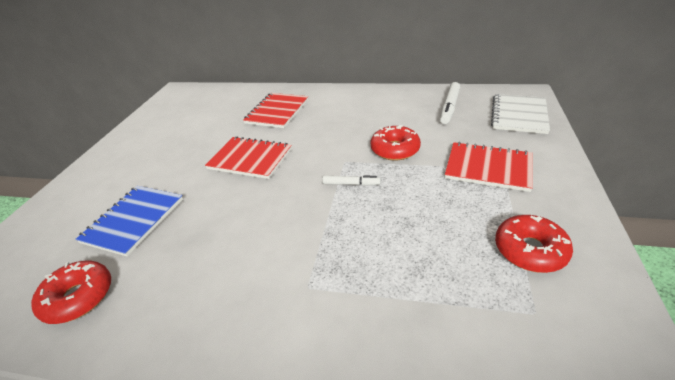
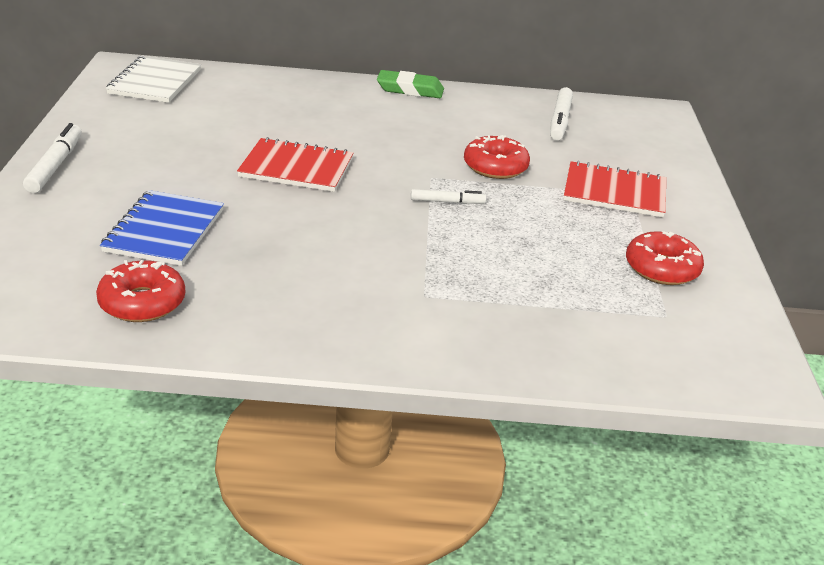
camera: 15 degrees left, 5 degrees down
red notebook [243,93,308,128] -> none
white notebook [491,94,550,134] -> white notebook moved to [106,56,201,103]
none -> white marker [23,123,82,193]
none -> green eraser [377,70,444,98]

